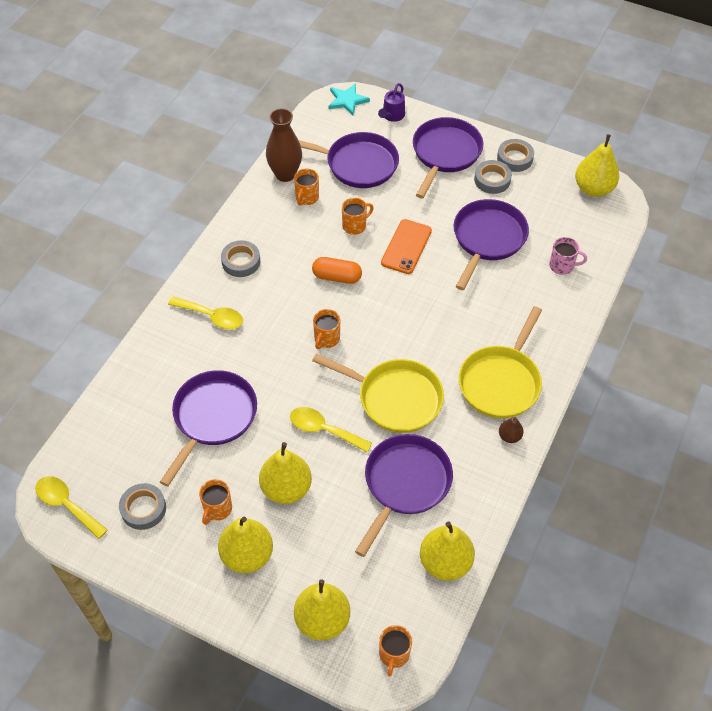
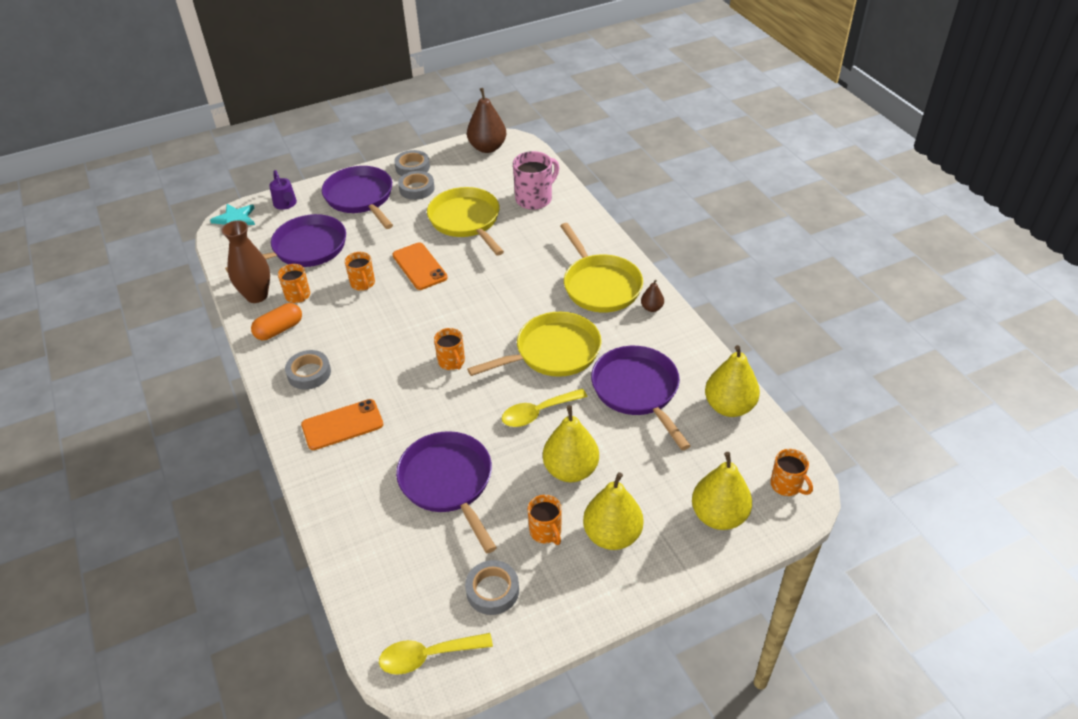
camera: 50 degrees left, 10 degrees down
yellow spoon [168,296,243,329] -> orange phone [301,399,384,450]
orange capsule [312,257,362,284] -> orange capsule moved to [251,303,302,340]
orange mug [342,198,374,235] -> orange mug turned 150 degrees clockwise [345,252,375,291]
purple pan [454,199,529,290] -> yellow pan [427,187,504,256]
pink mug [549,237,587,275] -> pink mug [513,151,559,210], size x1.61
yellow pear [575,134,619,197] -> brown pear [467,88,506,153]

